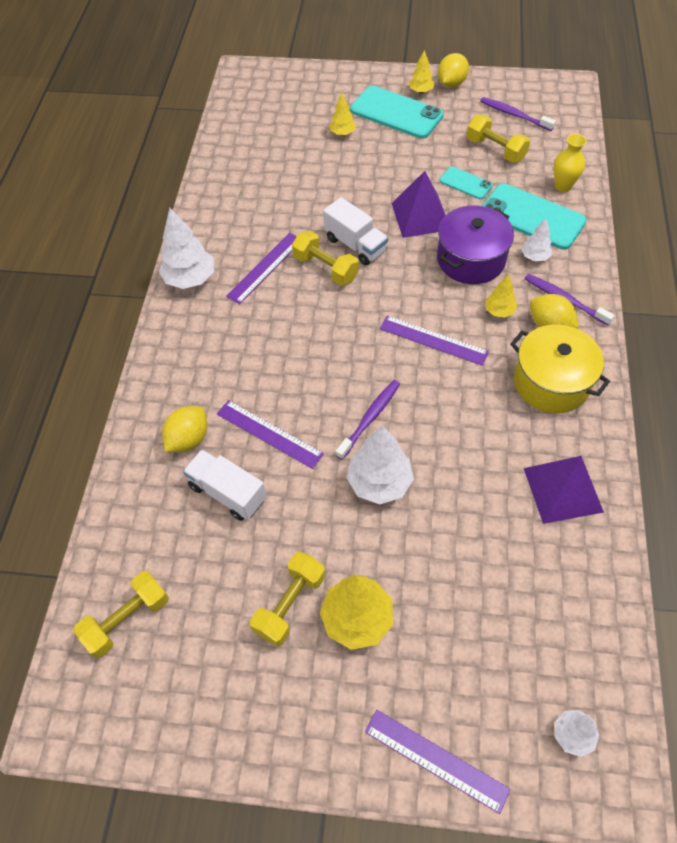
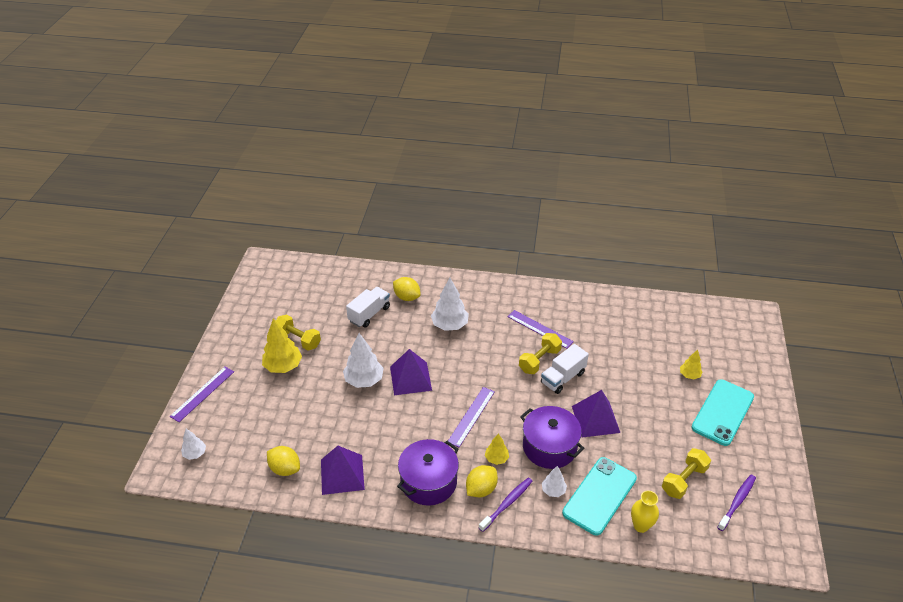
camera: 90 degrees right, 15 degrees down
yellow dumbbell [73,571,169,658] -> none
white tree [159,208,214,289] -> white tree moved to [431,278,469,331]
purple ruler [217,400,324,469] -> none
purple toothbrush [336,380,400,460] -> purple pyramid [390,349,432,395]
yellow tree [409,50,435,93] -> none
yellow lemon [438,53,469,87] -> yellow lemon moved to [267,446,300,476]
turquoise phone [439,166,493,199] -> none
yellow pot [510,324,610,413] -> purple pot [397,439,459,505]

